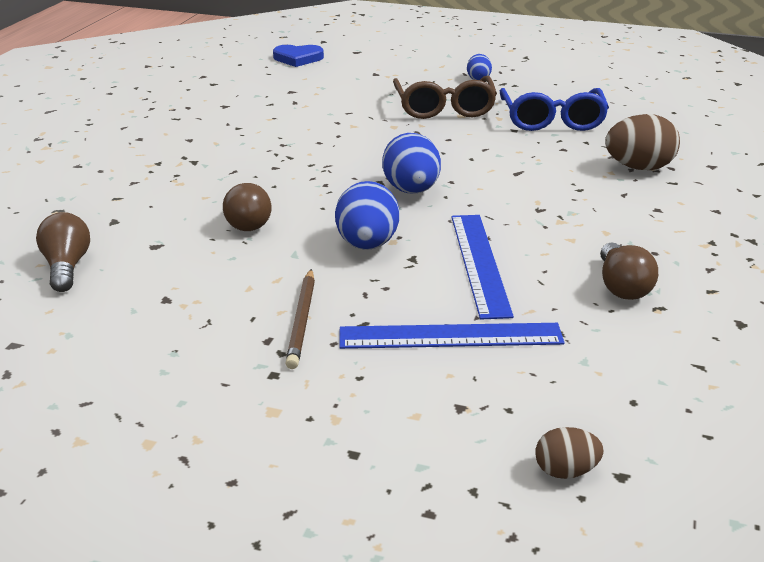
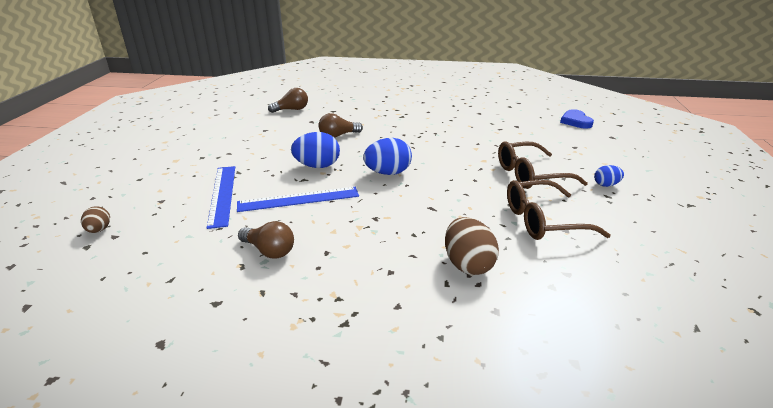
camera: 80 degrees right, 0 degrees up
brown pencil [285,269,315,369] -> none
blue glasses [500,88,609,131] -> brown glasses [507,180,611,240]
brown light bulb [600,242,658,300] -> brown light bulb turned 135 degrees counterclockwise [238,221,294,259]

